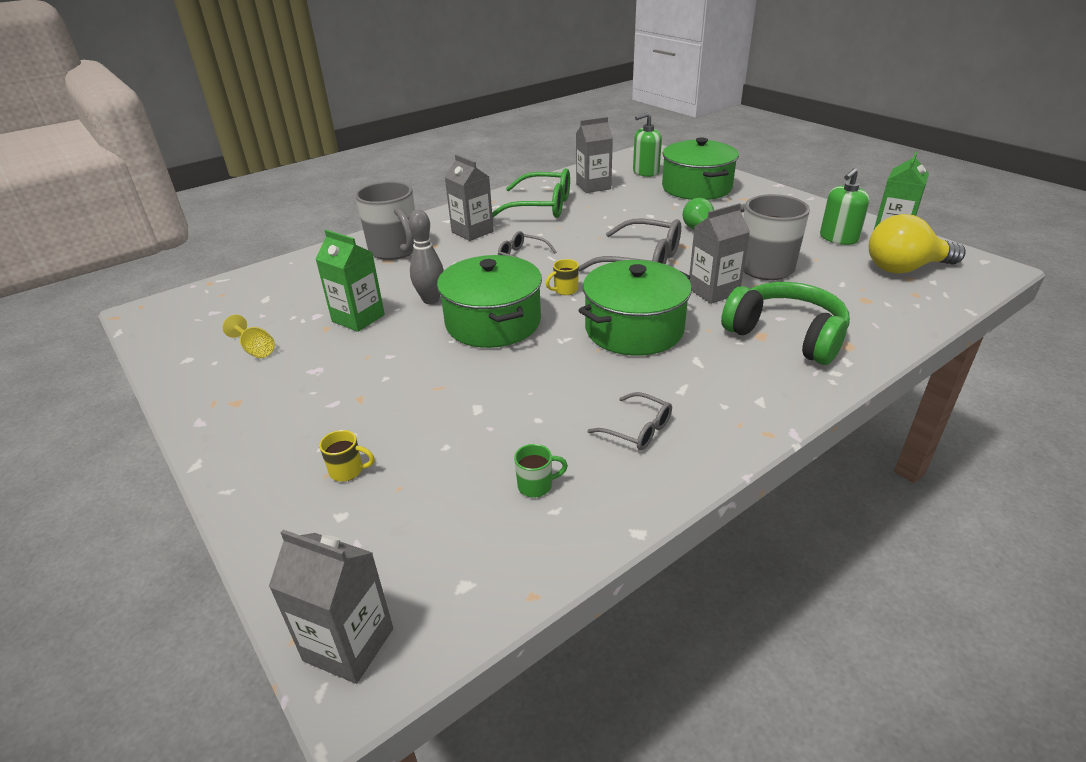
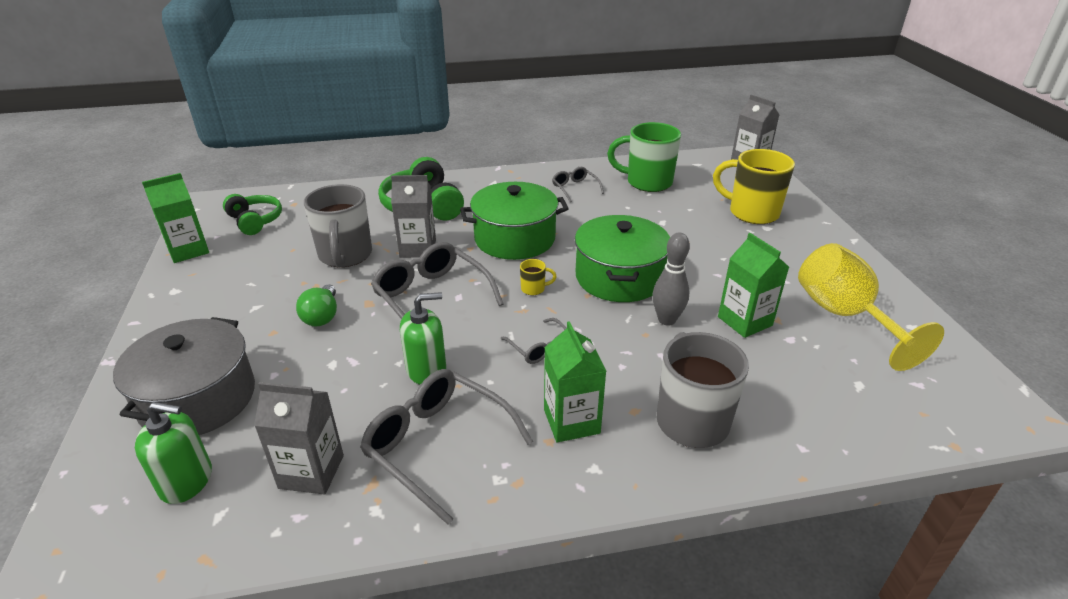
camera: 155 degrees left, 0 degrees up
yellow goblet [223,315,275,358] -> yellow goblet [798,243,944,371], size x2.29
yellow mug [319,430,375,482] -> yellow mug [713,149,795,224], size x2.41
grey carton [445,154,494,241] -> green carton [544,321,606,442]
green glasses [492,168,570,218] -> grey glasses [360,369,533,525]
green mug [514,444,568,498] -> green mug [607,122,681,192], size x2.41
green pot [662,137,739,200] -> grey pot [113,317,255,435]
green soap dispenser [820,168,870,245] -> green soap dispenser moved to [400,292,446,385]
yellow light bulb [869,214,966,274] -> green headphones [223,194,282,235]

